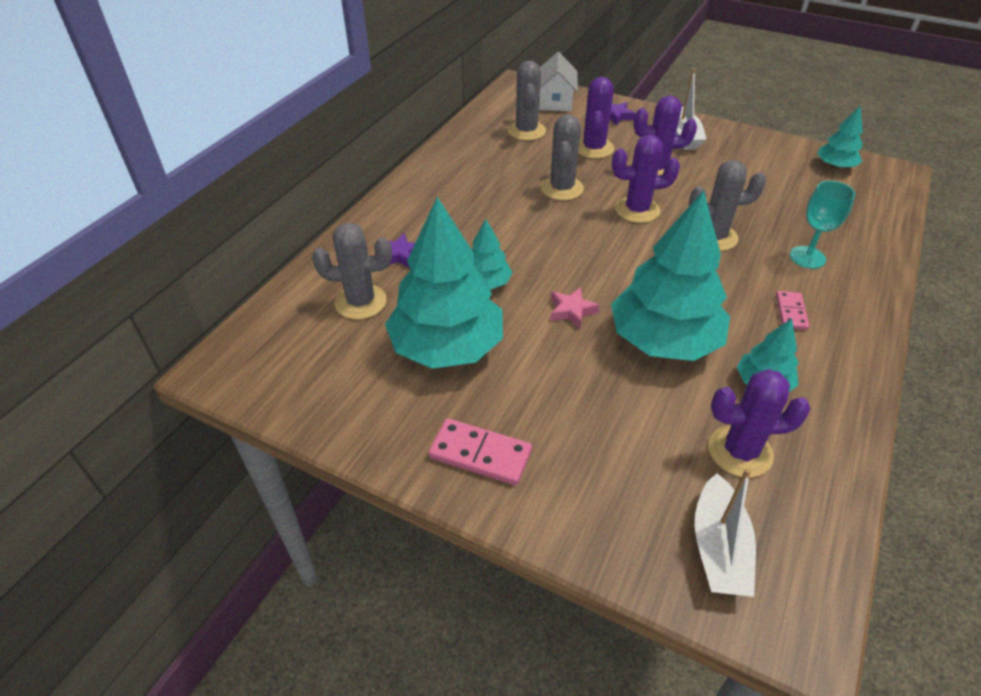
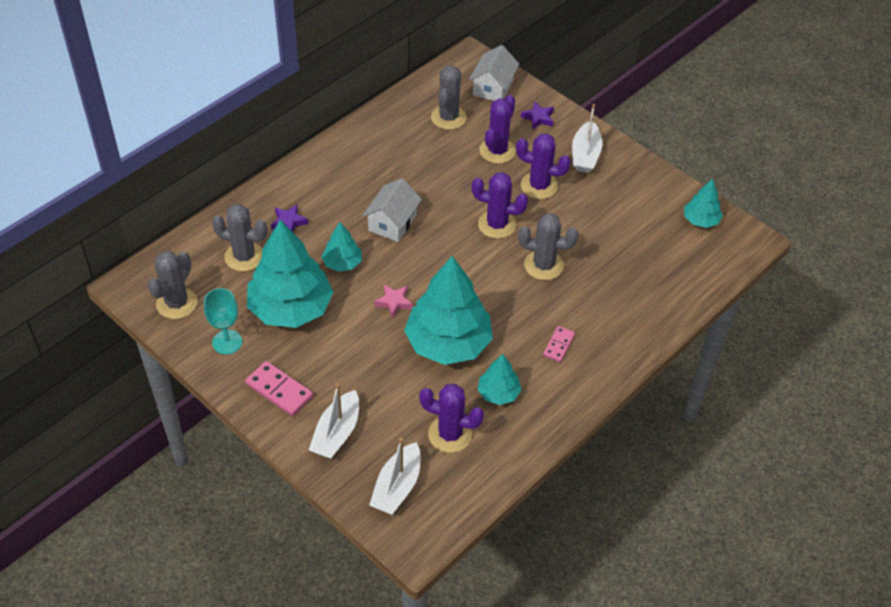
camera: 15 degrees right, 5 degrees up
grey cactus [541,114,584,201] -> grey cactus moved to [148,251,198,319]
turquoise goblet [789,181,855,269] -> turquoise goblet moved to [204,288,242,354]
none -> white boat [309,383,359,459]
none -> white house [363,178,422,242]

